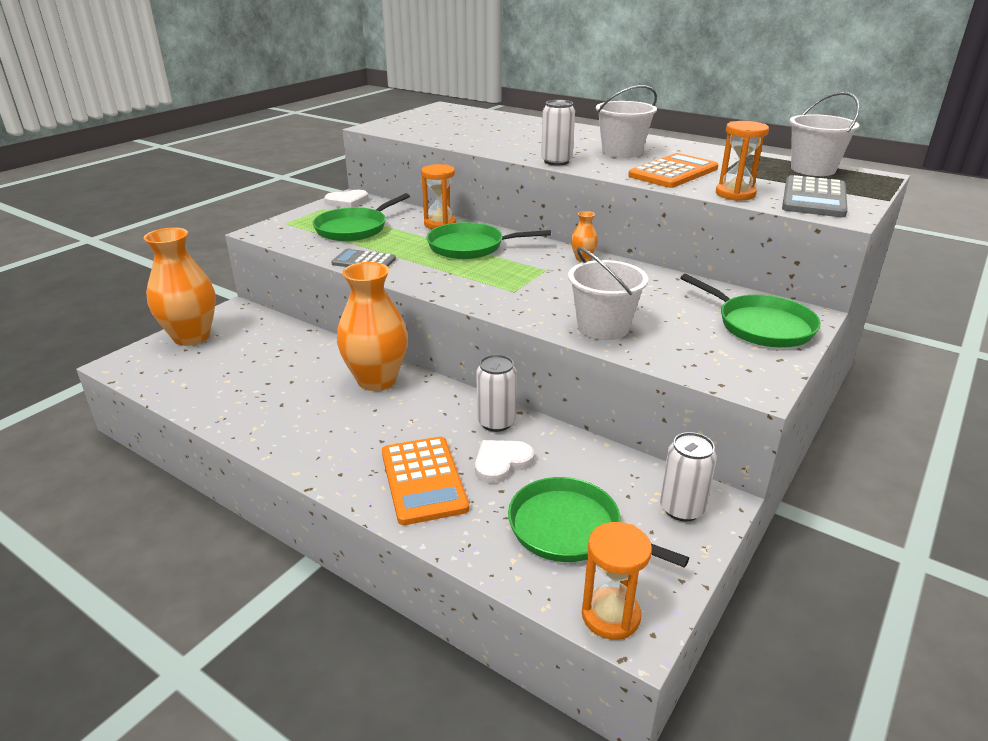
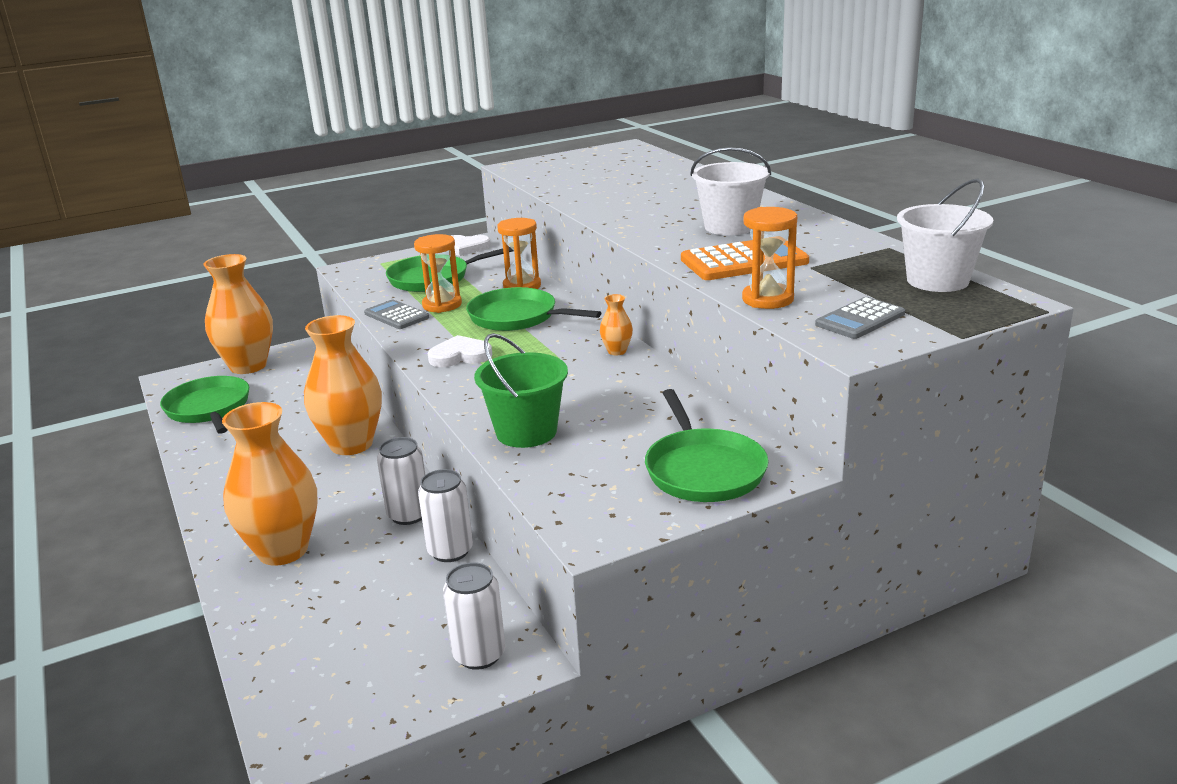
camera: 30 degrees right, 5 degrees down
orange calculator [382,436,469,525] -> orange vase [222,402,317,566]
white heart [475,440,534,484] -> white heart moved to [428,335,492,367]
green pan [508,477,689,568] -> green pan moved to [160,376,249,434]
white can [541,100,575,165] -> white can moved to [418,469,473,562]
white bucket [568,247,648,340] -> green bucket [474,333,568,448]
orange hourglass [582,522,652,640] -> orange hourglass moved to [414,234,462,313]
grey calculator [782,175,848,217] -> grey calculator [815,297,905,339], size x0.64

